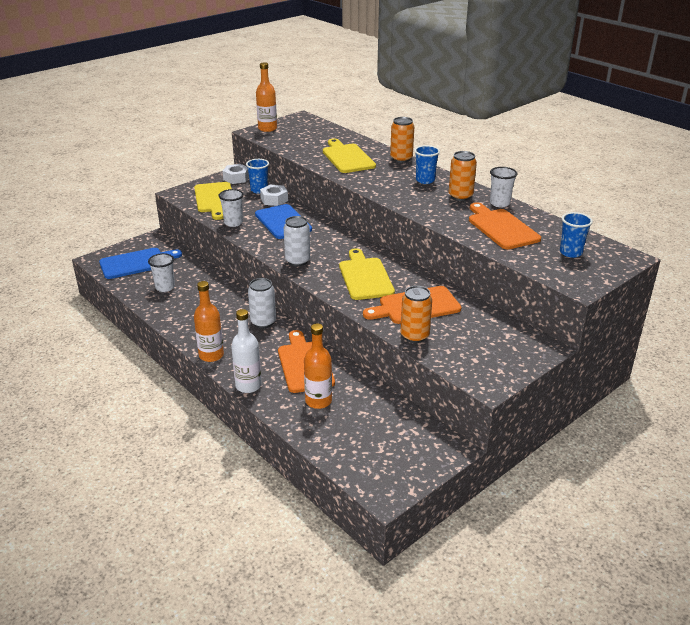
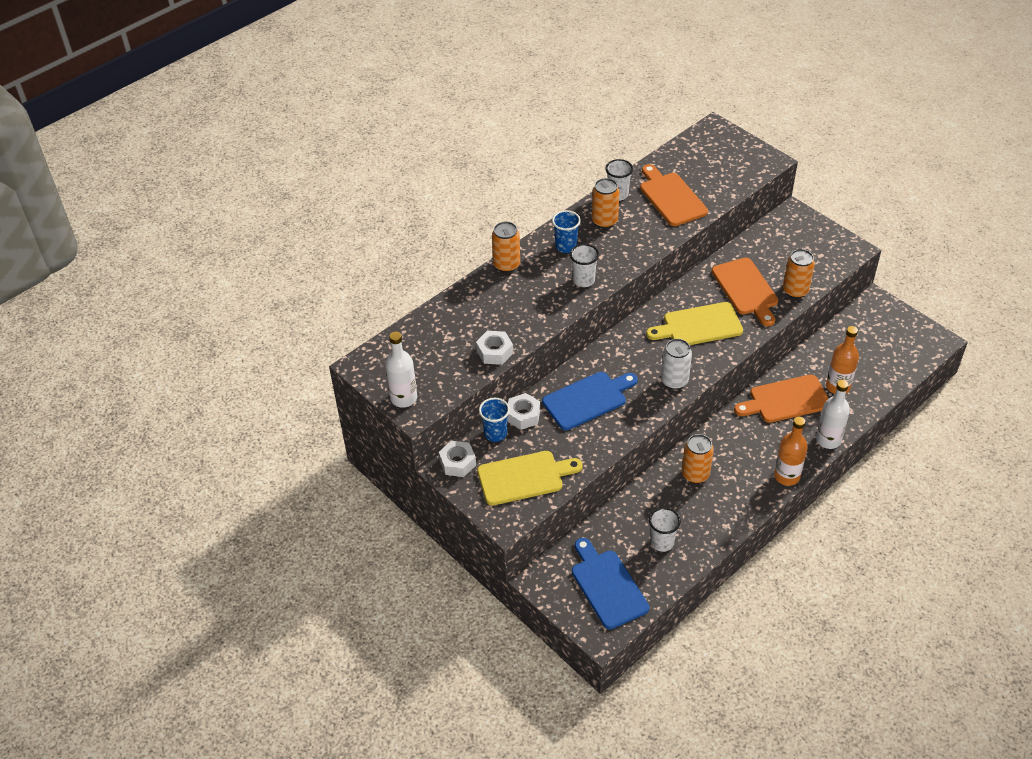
camera: 90 degrees left, 15 degrees up
white cup [219,189,244,227] -> white cup moved to [570,244,599,287]
white can [248,278,276,328] -> none
orange bottle [256,62,277,132] -> white bottle [385,332,417,408]
yellow cutting board [323,139,376,173] -> none
orange cutting board [469,202,541,249] -> orange cutting board turned 90 degrees clockwise [640,164,708,226]
blue cup [560,212,593,258] -> none
none -> white nut [476,331,513,365]
none -> orange can [682,434,714,484]

